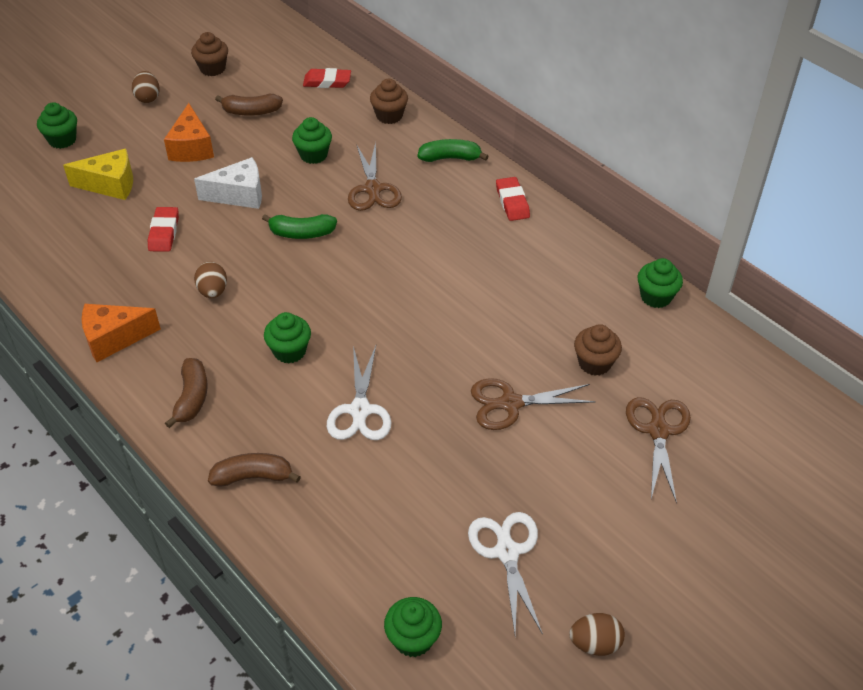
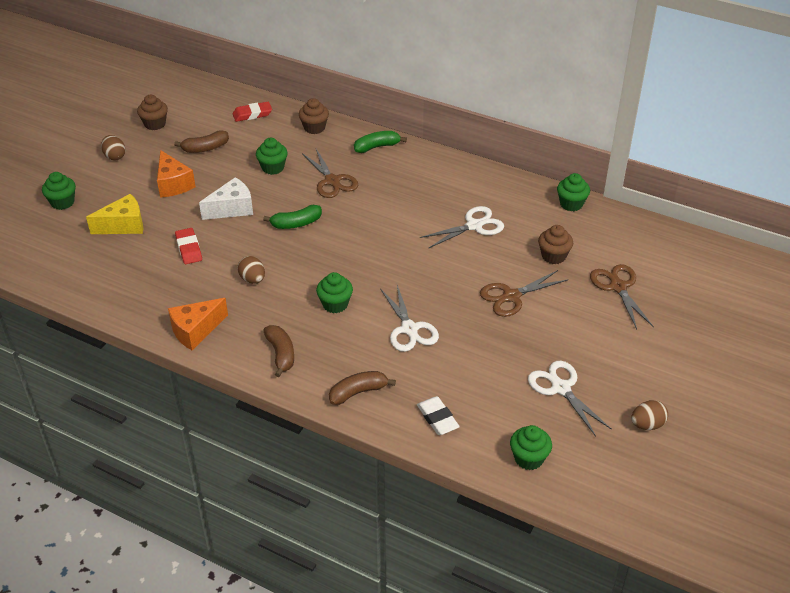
camera: 20 degrees left, 5 degrees down
red eraser [496,177,530,221] -> none
none -> white eraser [417,396,460,435]
none -> white scissors [420,206,504,249]

